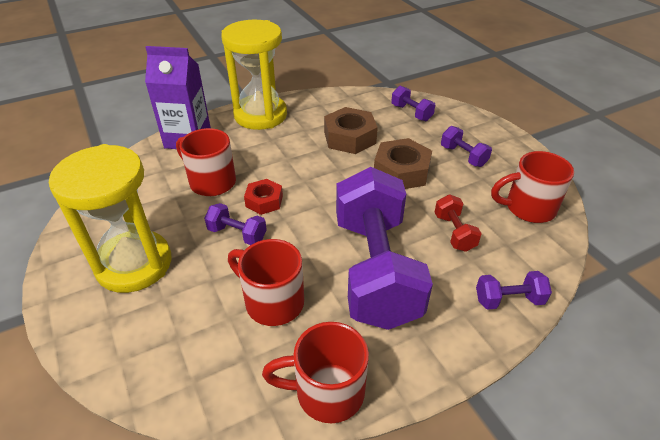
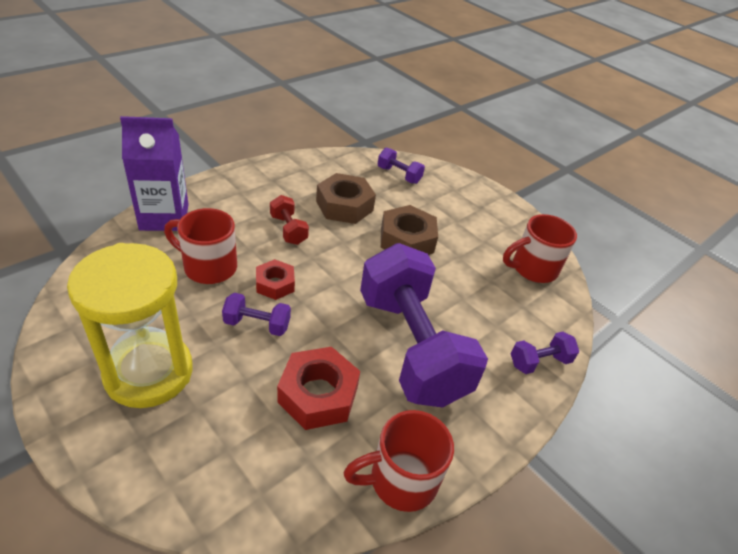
camera: 20 degrees left, 0 degrees up
yellow hourglass [221,20,287,130] -> none
red mug [228,239,304,326] -> red nut [277,347,360,430]
red dumbbell [434,194,482,252] -> red dumbbell moved to [270,195,309,245]
purple dumbbell [441,126,492,167] -> none

